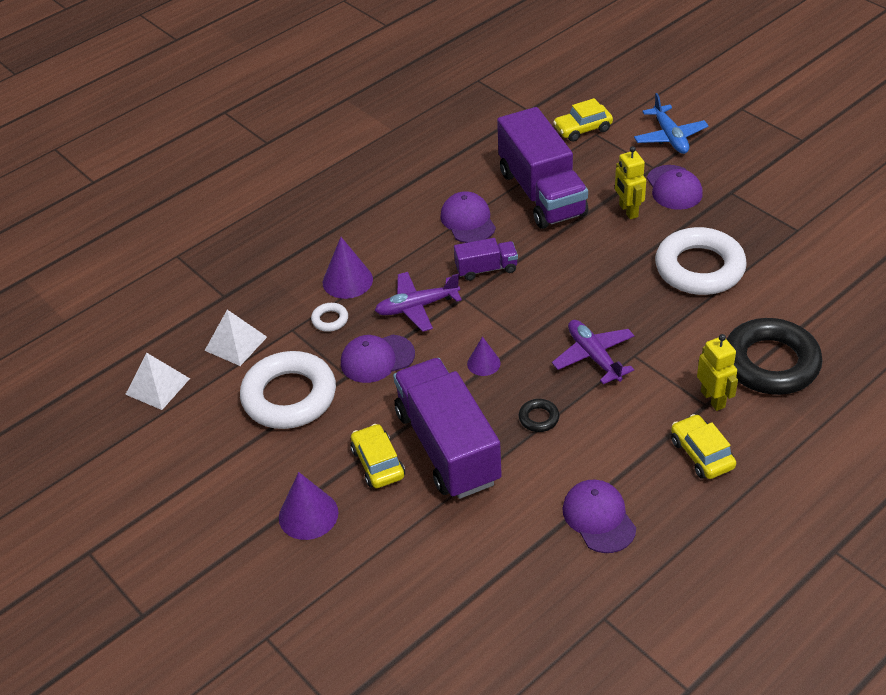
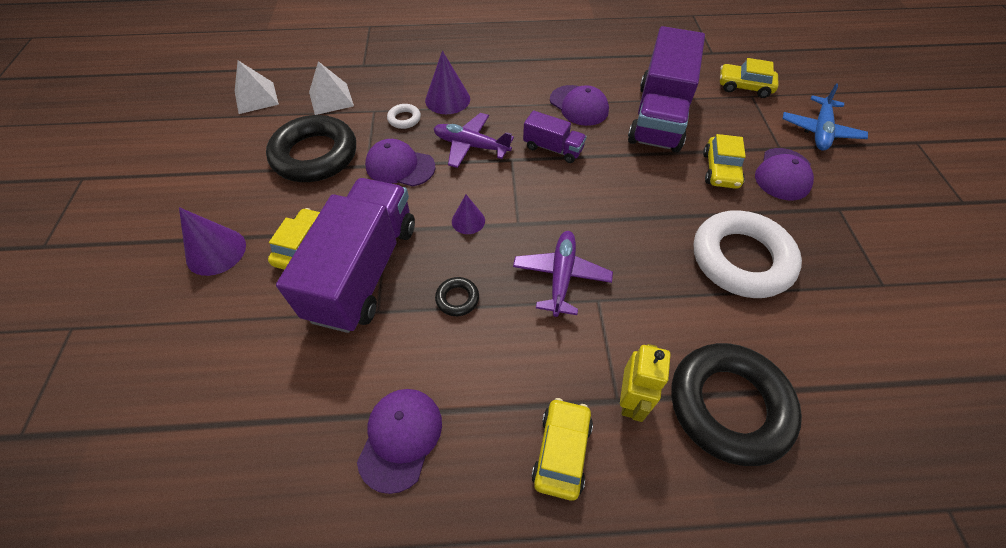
camera: 35 degrees right, 10 degrees up
white ring [240,351,336,429] -> black ring [266,115,356,182]
purple cap [440,191,496,243] -> purple cap turned 120 degrees clockwise [550,85,609,126]
yellow robot [615,146,646,219] -> yellow car [703,134,746,189]

